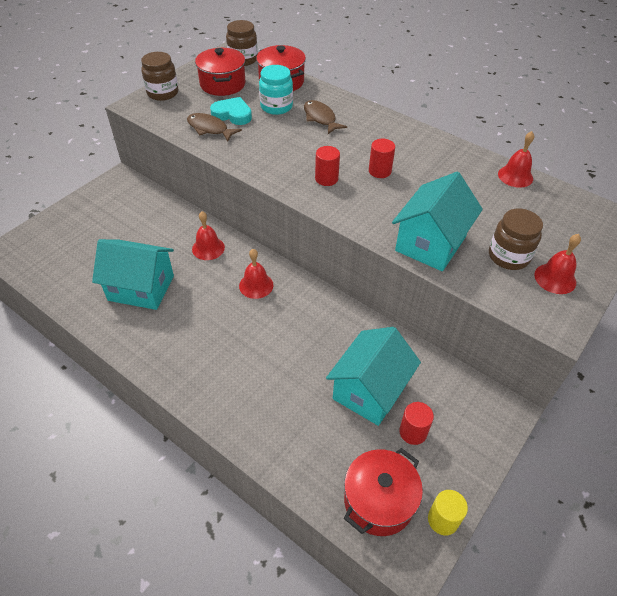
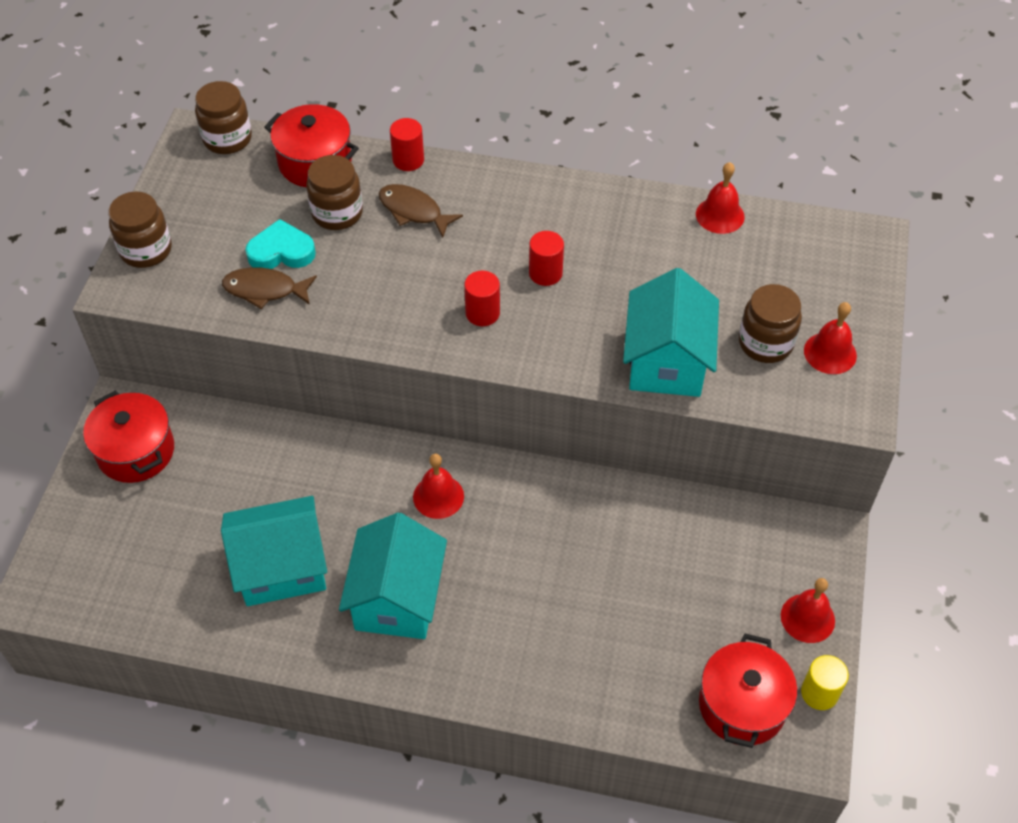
camera: 25 degrees left, 5 degrees up
red bell [192,211,225,260] -> red bell moved to [781,578,835,643]
red pot [195,48,245,96] -> red pot moved to [83,390,174,483]
turquoise jar [259,65,293,115] -> brown jar [306,155,363,230]
turquoise house [326,327,421,426] -> turquoise house moved to [339,513,447,639]
red cylinder [399,402,434,445] -> red cylinder moved to [390,118,424,171]

